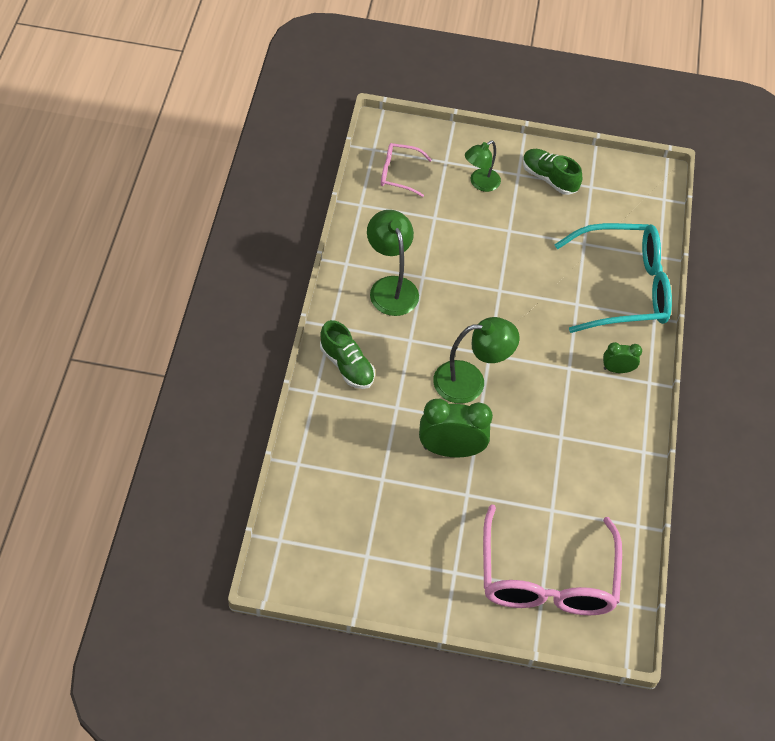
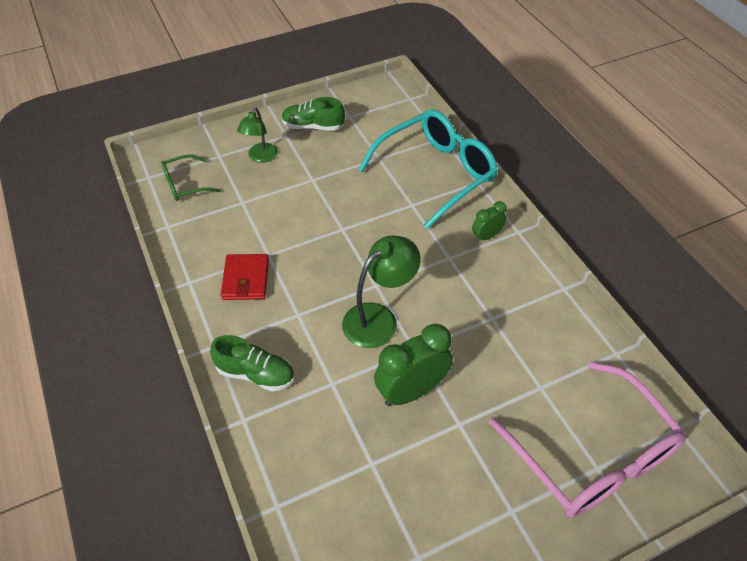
camera: 30 degrees left, 5 degrees down
green lamp [367,210,419,316] -> red wallet [221,254,269,300]
pink glasses [381,143,432,197] -> green glasses [161,154,220,201]

